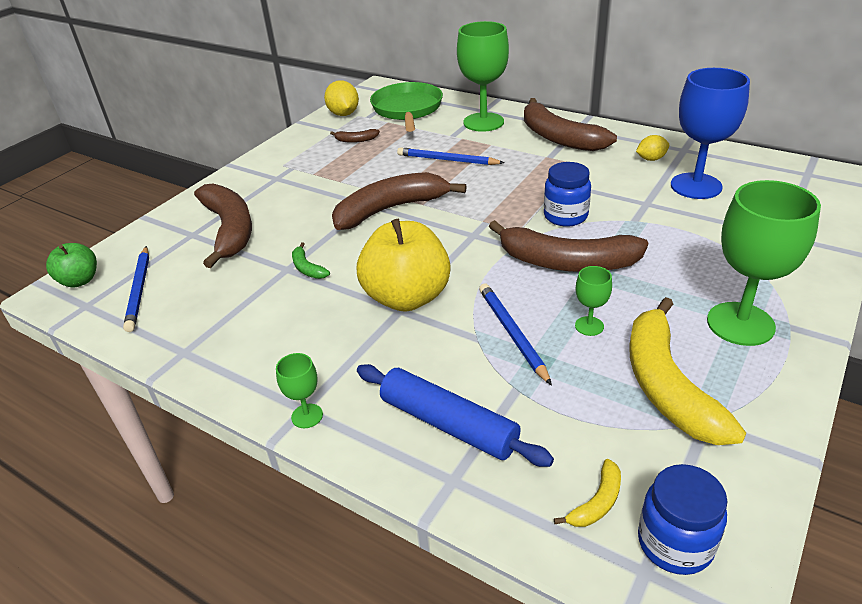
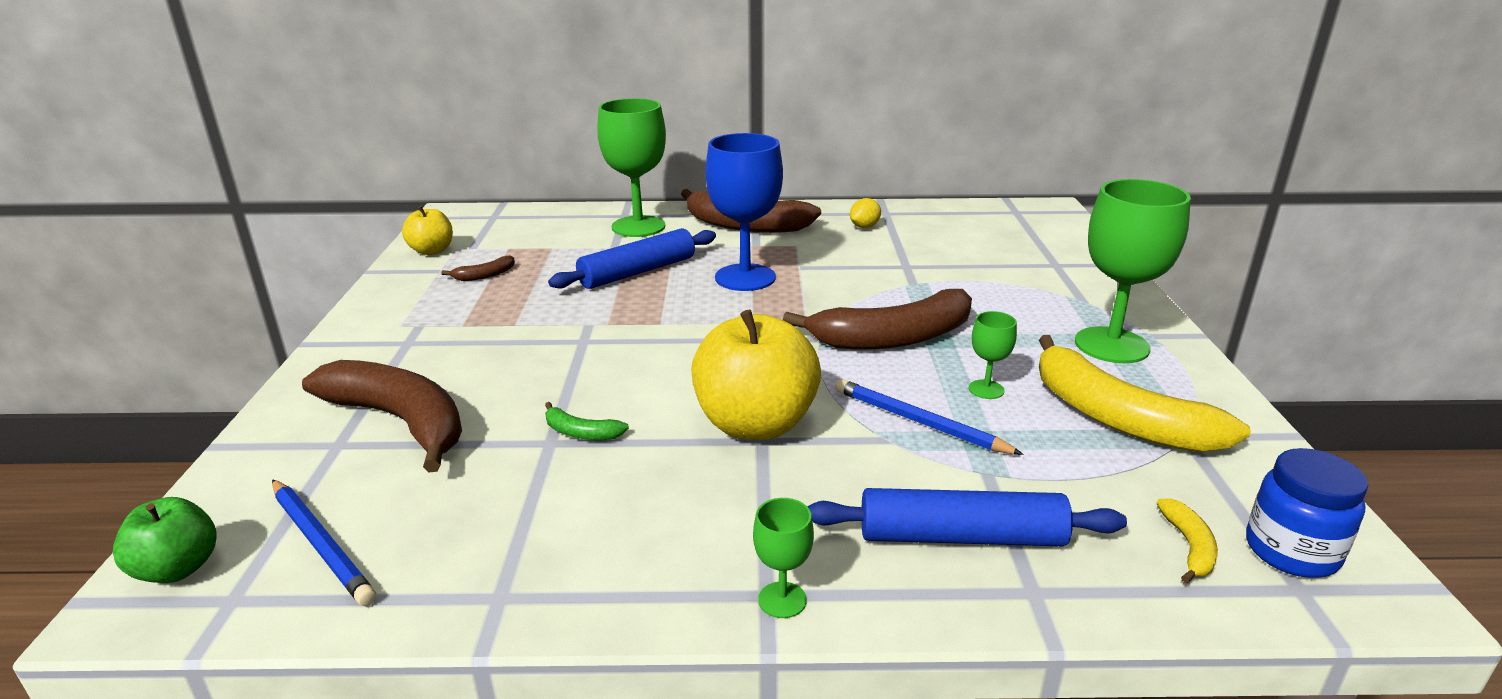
camera: 35 degrees left, 10 degrees down
yellow lemon [324,80,359,116] -> yellow apple [402,206,453,255]
brown banana [332,172,467,230] -> none
green pan [370,82,443,132] -> none
blue pencil [397,147,504,165] -> blue rolling pin [548,228,716,289]
blue jar [544,162,591,227] -> none
blue goblet [671,68,750,199] -> blue goblet moved to [706,133,783,291]

